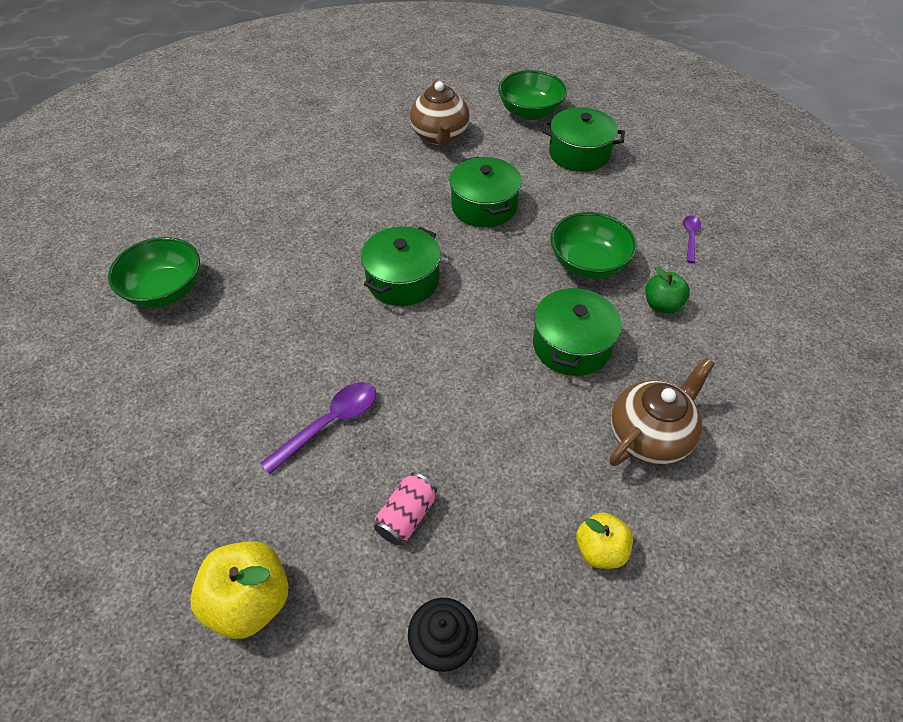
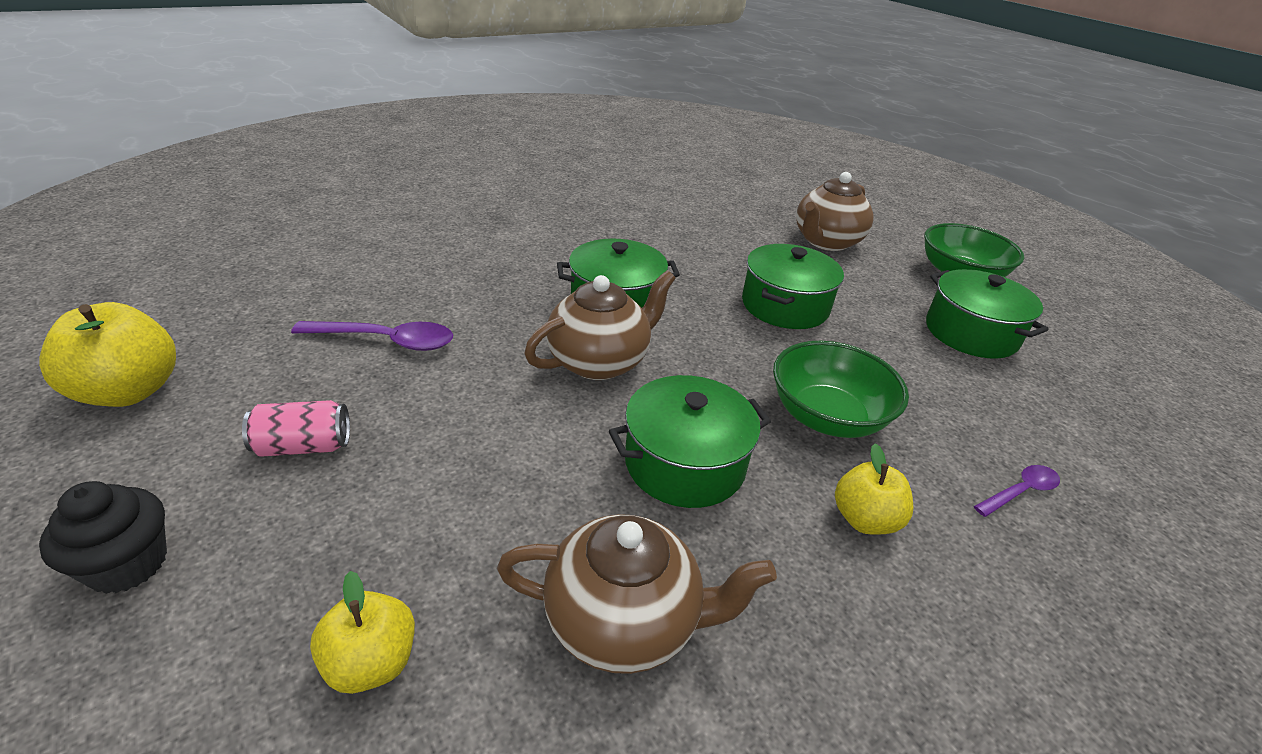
camera: 45 degrees right, 15 degrees down
green bowl [108,237,200,307] -> none
green apple [645,266,690,314] -> yellow apple [835,443,913,534]
none -> brown teapot [524,270,676,380]

